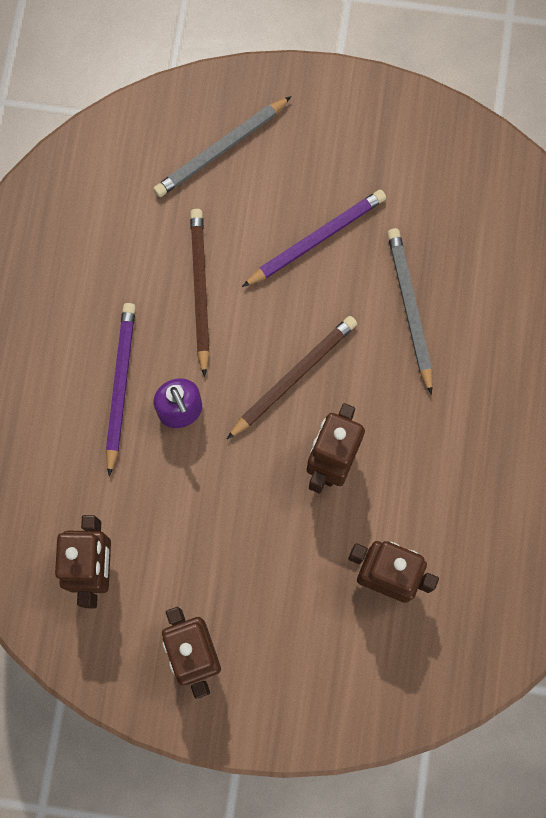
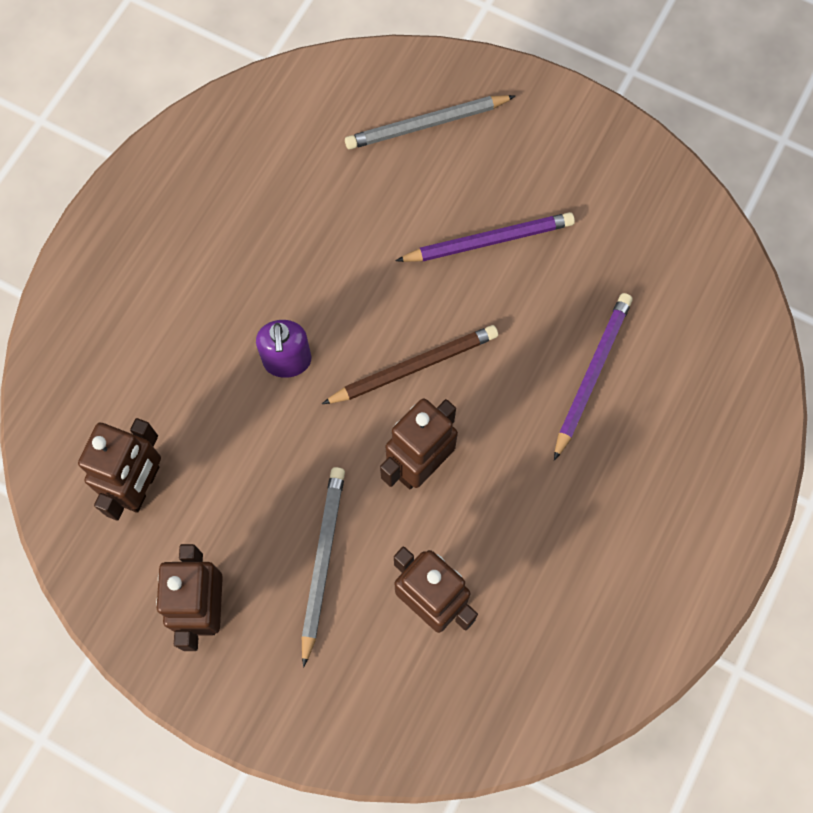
camera: 20 degrees right, 5 degrees down
purple pencil [106,303,136,476] -> purple pencil moved to [554,293,633,461]
brown pencil [190,209,210,377] -> none
grey pencil [387,228,432,395] -> grey pencil moved to [302,467,345,667]

